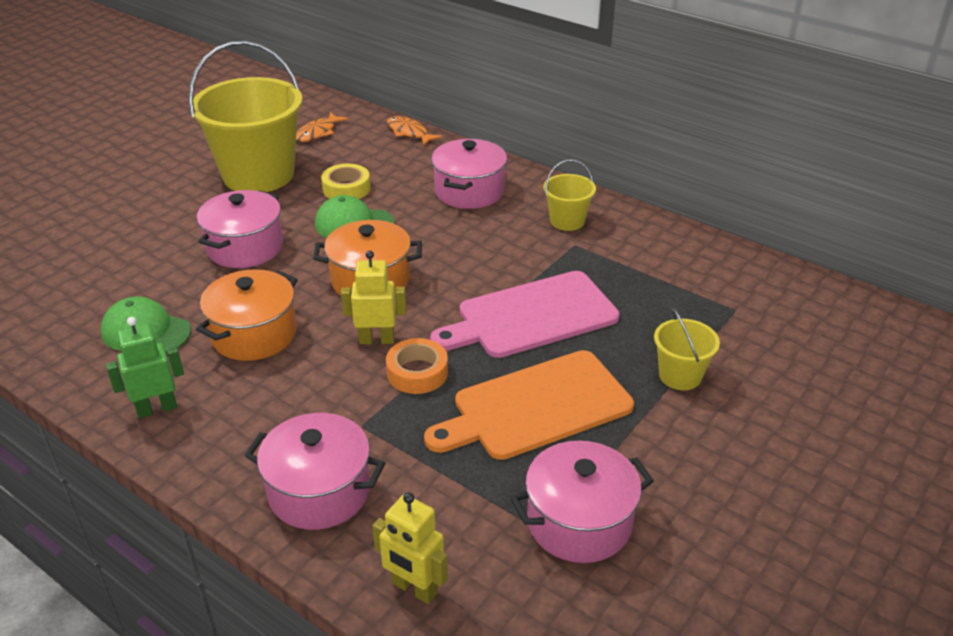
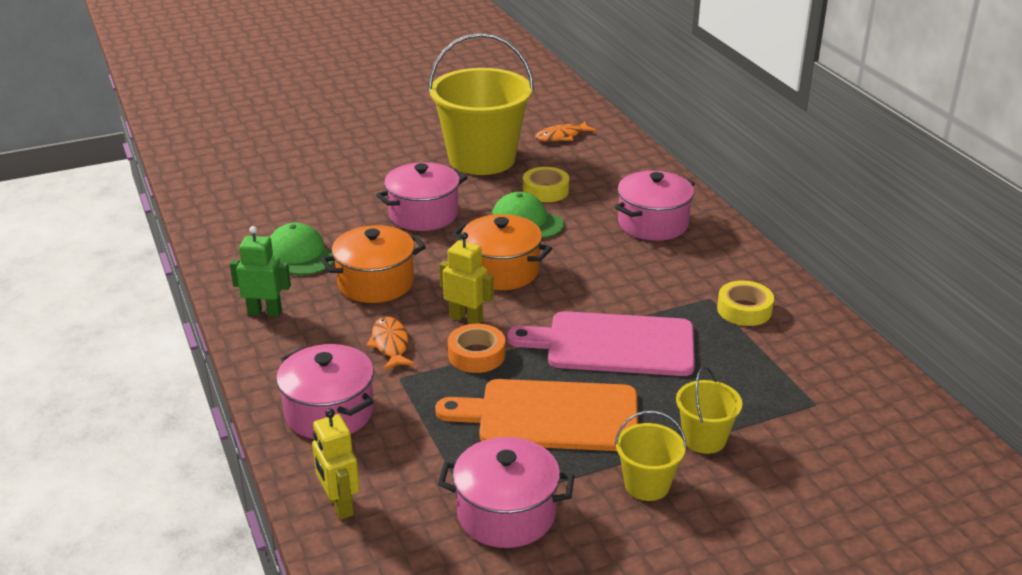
camera: 30 degrees right, 5 degrees down
orange fish [387,116,442,145] -> orange fish moved to [366,316,415,370]
yellow bucket [544,159,596,231] -> yellow bucket moved to [615,410,687,501]
none -> yellow tape [717,281,774,326]

